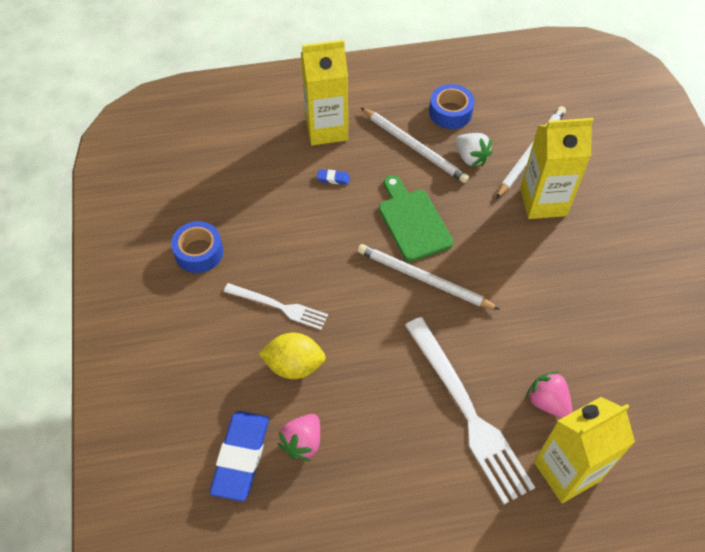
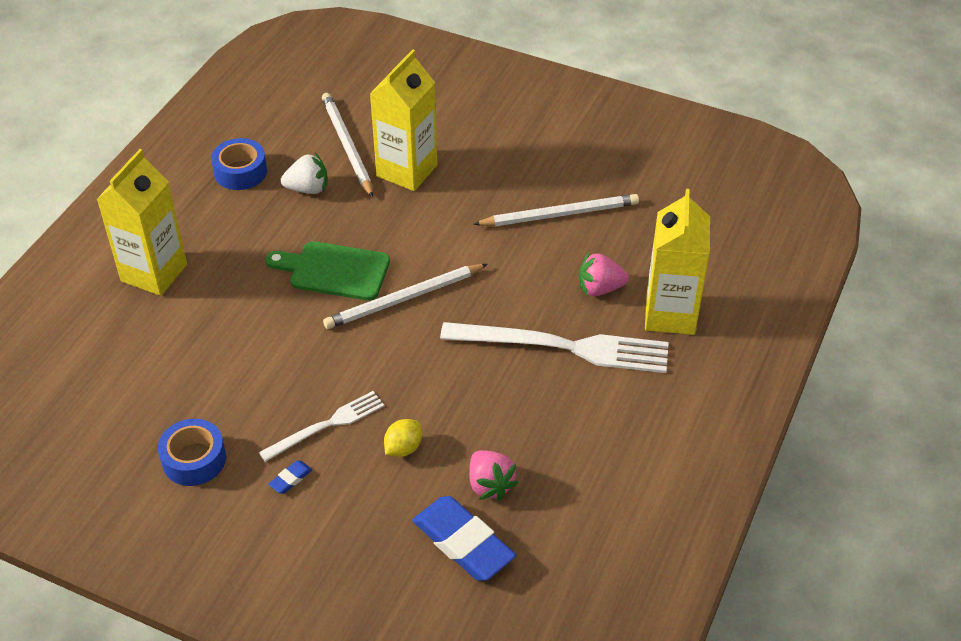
camera: 55 degrees left, 10 degrees down
yellow lemon [259,333,326,379] -> yellow lemon [384,419,422,457], size x0.64
blue eraser [317,169,350,185] -> blue eraser moved to [268,460,312,494]
white pencil [361,108,469,183] -> white pencil moved to [473,194,639,226]

